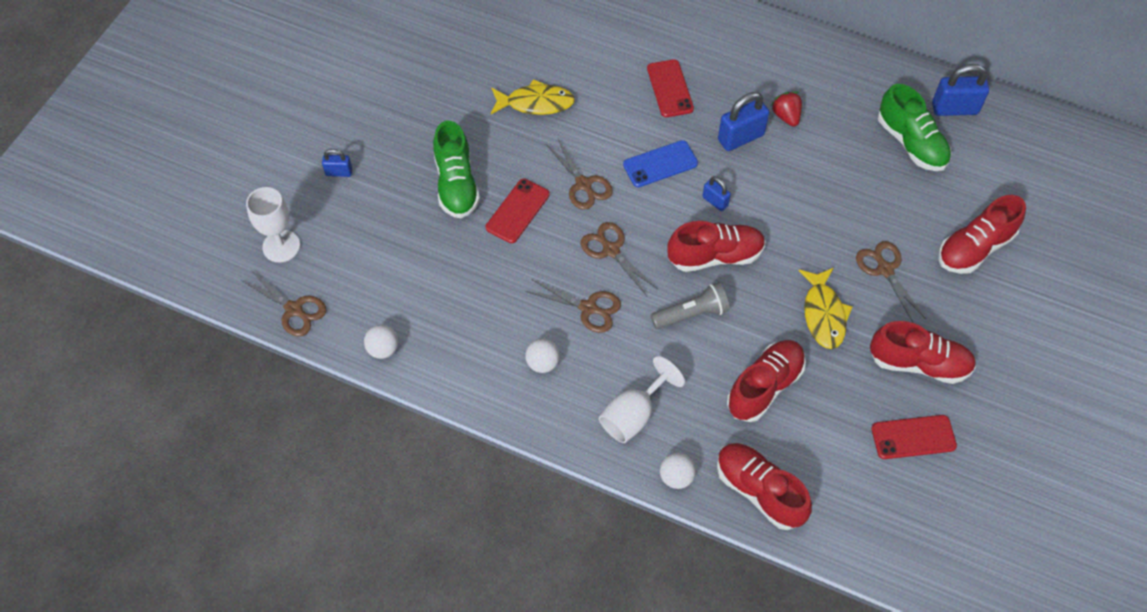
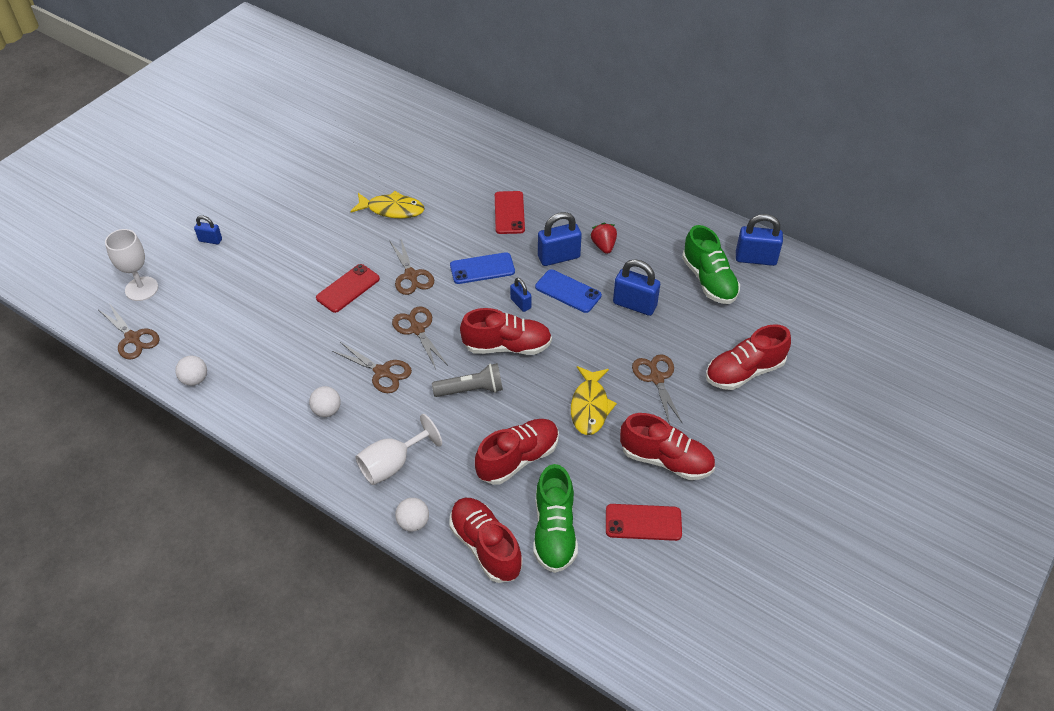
camera: 10 degrees right, 10 degrees down
green shoe [433,121,480,218] -> green shoe moved to [534,464,578,573]
none -> blue phone [535,269,602,313]
none -> blue padlock [613,259,660,316]

